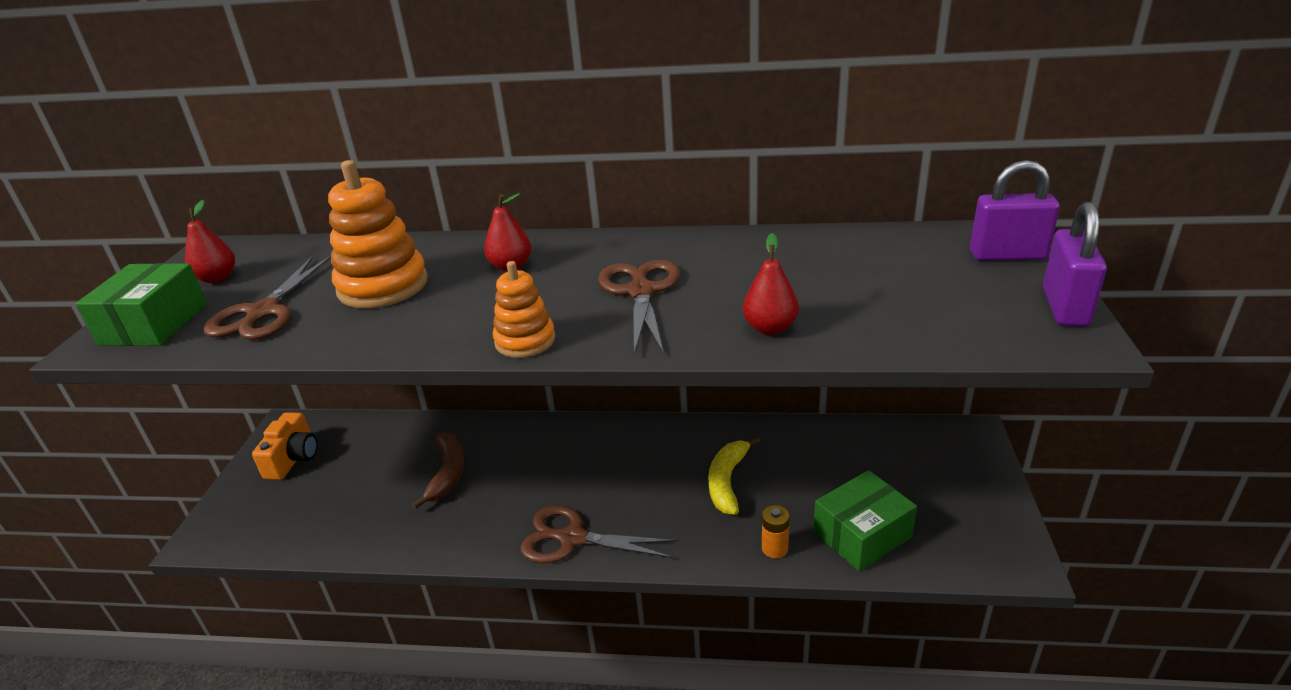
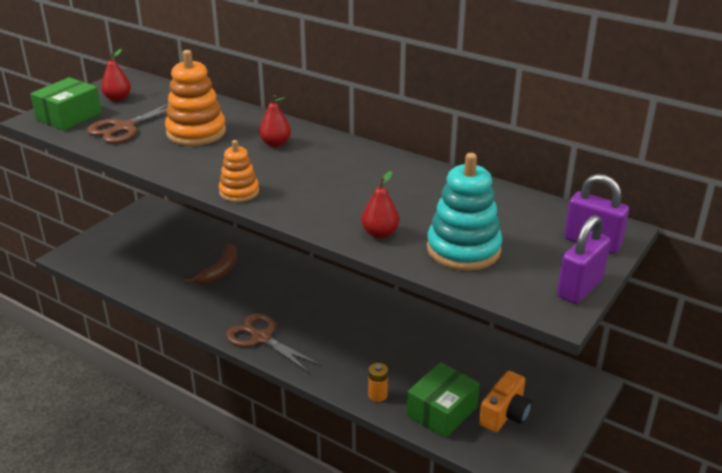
camera: 25 degrees right, 0 degrees up
orange camera [252,412,318,480] -> orange camera moved to [479,371,532,432]
brown scissors [598,260,680,355] -> none
yellow banana [708,437,760,515] -> none
green box [813,470,917,571] -> green box turned 45 degrees counterclockwise [406,362,480,438]
none -> turquoise stacking toy [427,153,502,271]

